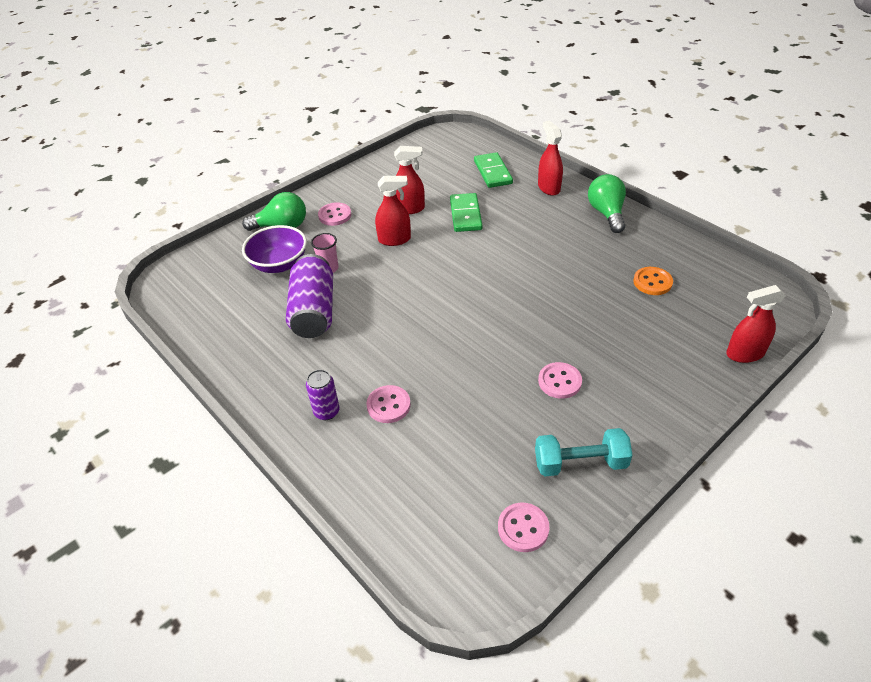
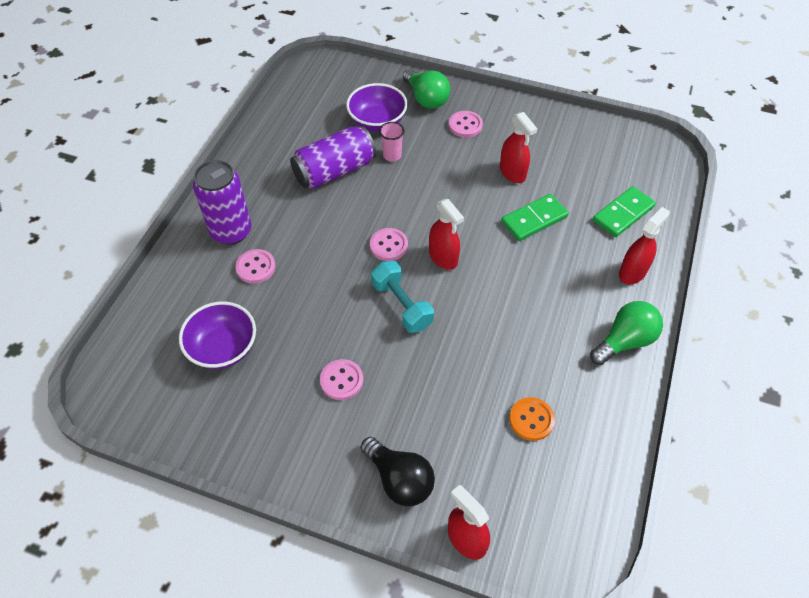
camera: 60 degrees right, 10 degrees up
purple can [306,370,340,420] -> purple can [193,160,251,245], size x1.86
red spray bottle [375,176,411,246] -> red spray bottle moved to [429,199,464,270]
pink button [498,503,550,552] -> pink button moved to [370,228,408,261]
turquoise dumbbell [535,428,633,476] -> turquoise dumbbell moved to [371,261,434,333]
none -> purple bowl [179,301,256,369]
none -> black light bulb [360,437,435,506]

